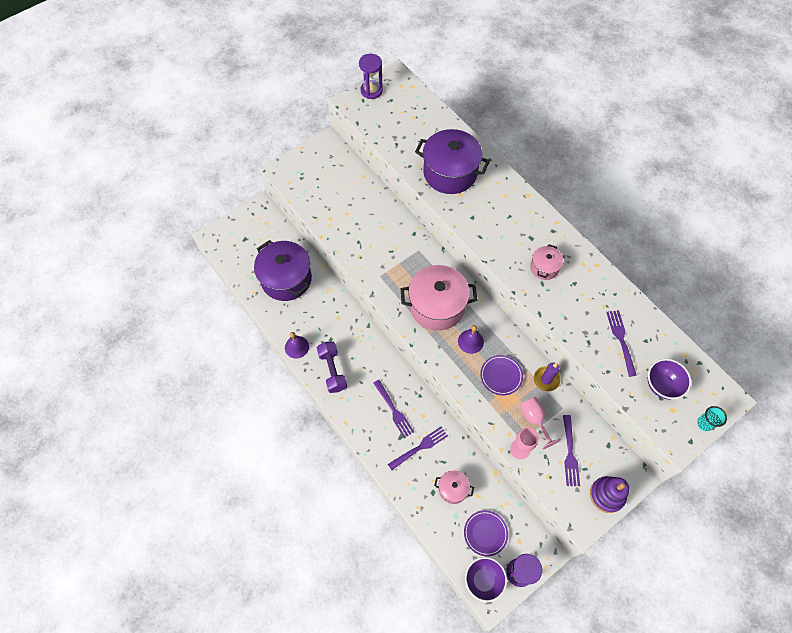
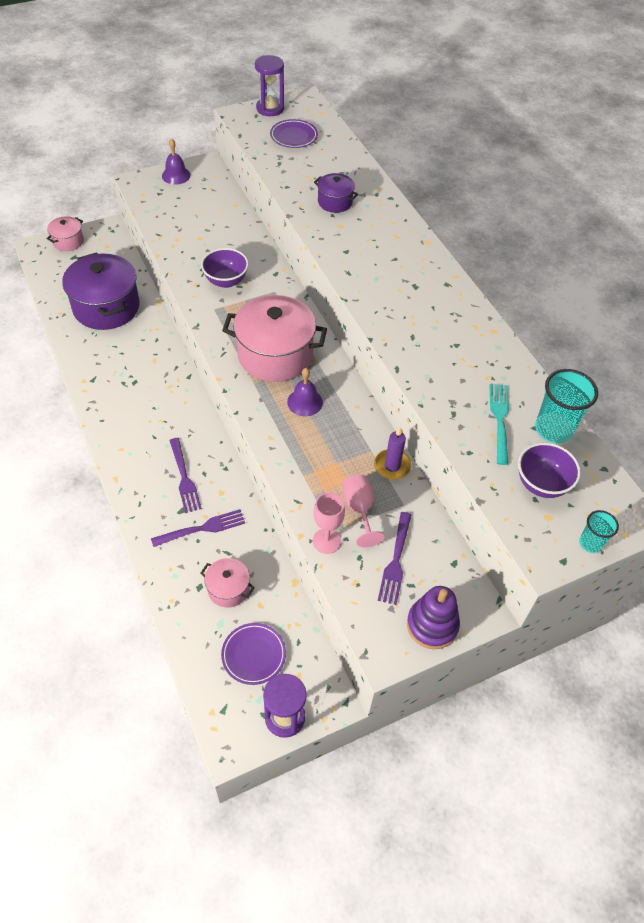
camera: 10 degrees right, 10 degrees down
purple bell [285,332,309,359] -> purple bell moved to [162,138,191,185]
purple dumbbell [317,342,347,393] -> none
purple pot [415,129,490,194] -> purple pot [314,173,358,213], size x0.50
purple bowl [465,557,507,602] -> purple bowl moved to [201,248,249,288]
purple plate [480,355,523,395] -> purple plate moved to [270,119,318,148]
pink pot [530,244,563,280] -> pink pot moved to [47,216,84,251]
purple fork [606,310,637,377] -> turquoise fork [489,384,509,465]
none -> turquoise cup [535,369,598,443]

